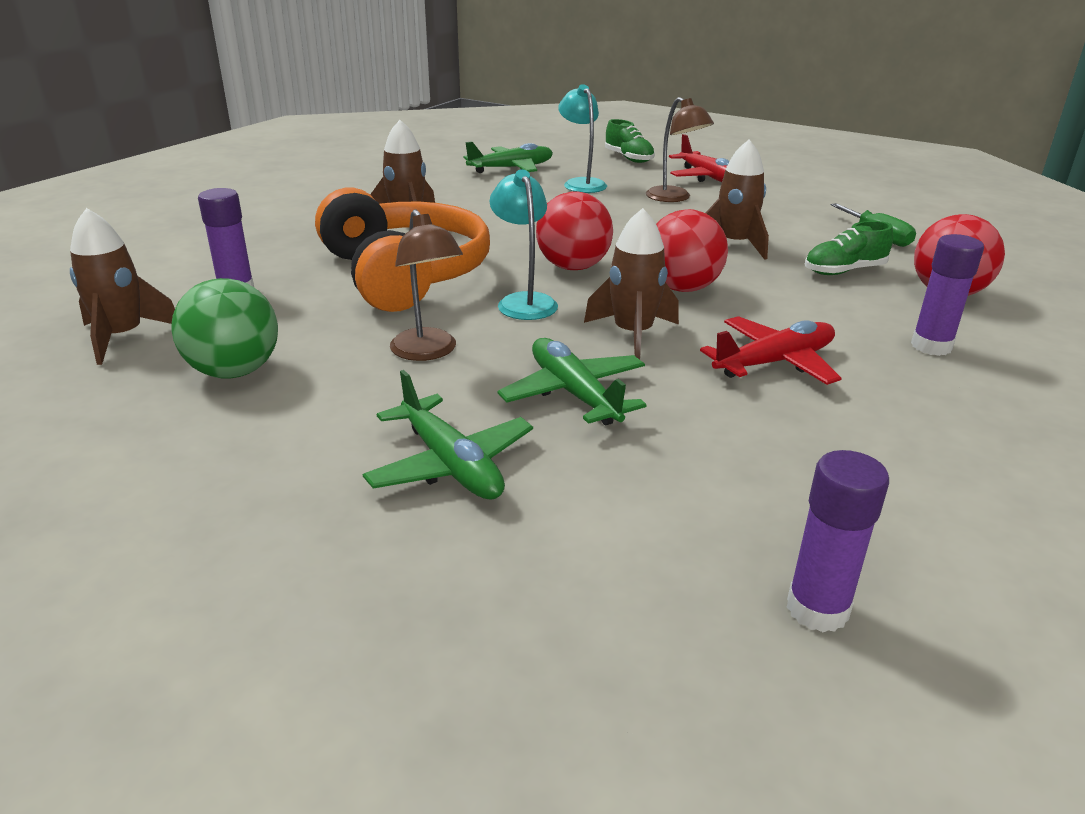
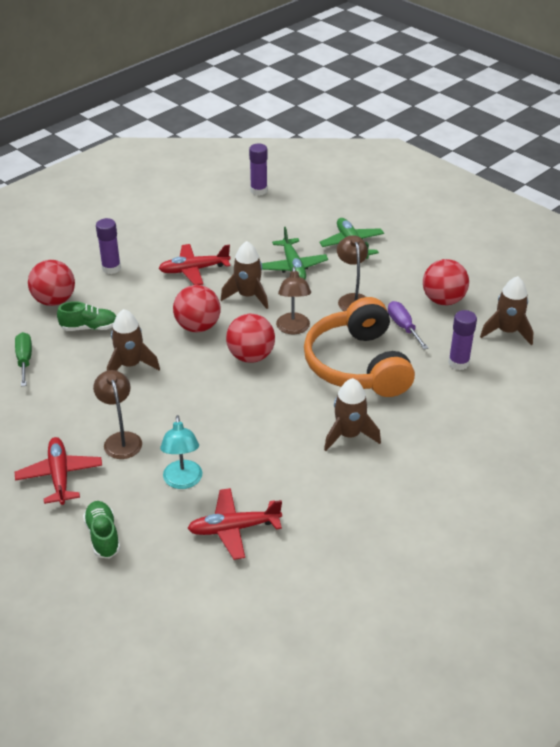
camera: 165 degrees left, 10 degrees up
green ball [172,278,278,378] -> red ball [423,259,469,305]
green plane [464,141,553,173] -> red plane [187,488,282,560]
turquoise lamp [490,169,558,320] -> brown lamp [276,267,311,334]
none -> purple screwdriver [388,301,428,349]

